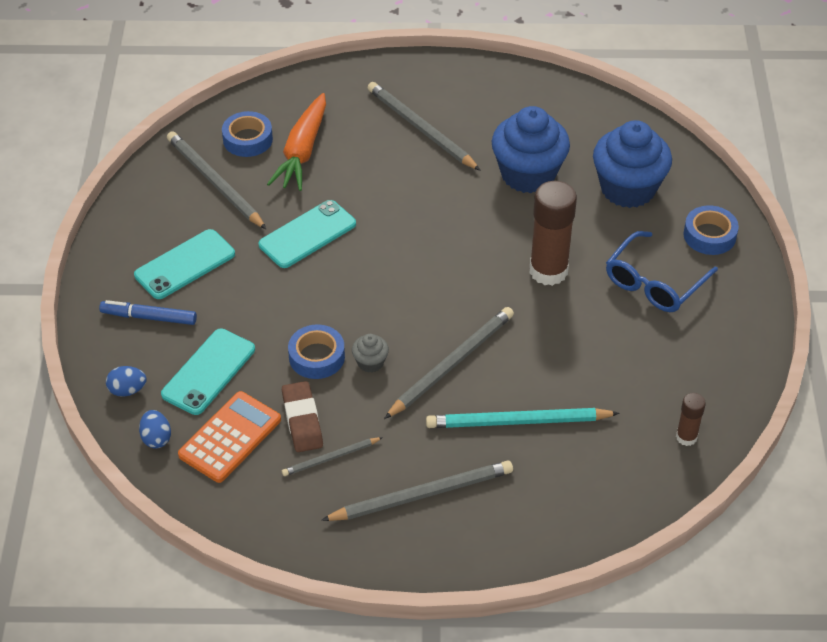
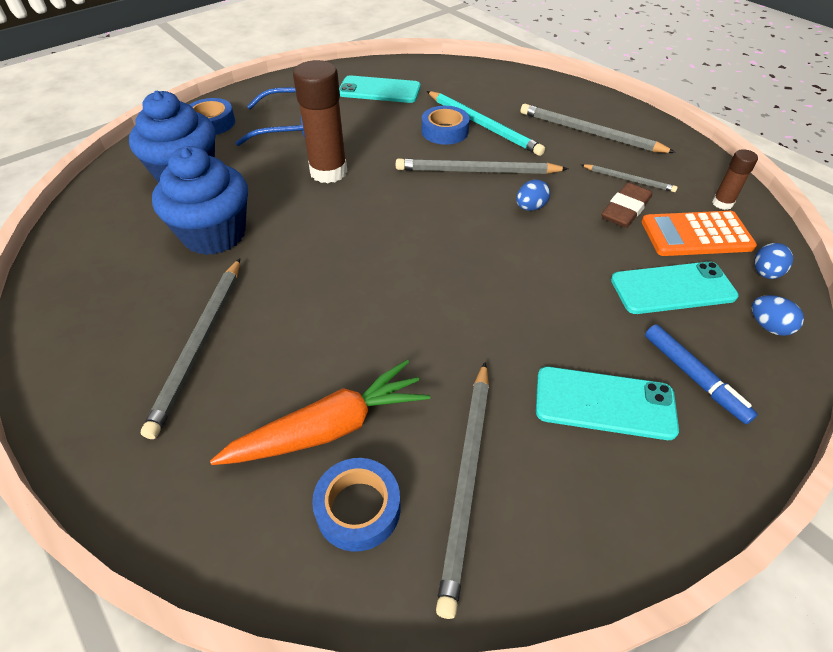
camera: 130 degrees left, 0 degrees up
turquoise phone [258,200,356,268] -> turquoise phone moved to [339,75,420,103]
blue tape [288,324,345,379] -> blue tape moved to [422,106,470,145]
grey cupcake [352,334,389,373] -> blue egg [516,179,550,211]
brown glue stick [676,393,706,446] -> brown glue stick moved to [712,149,758,210]

